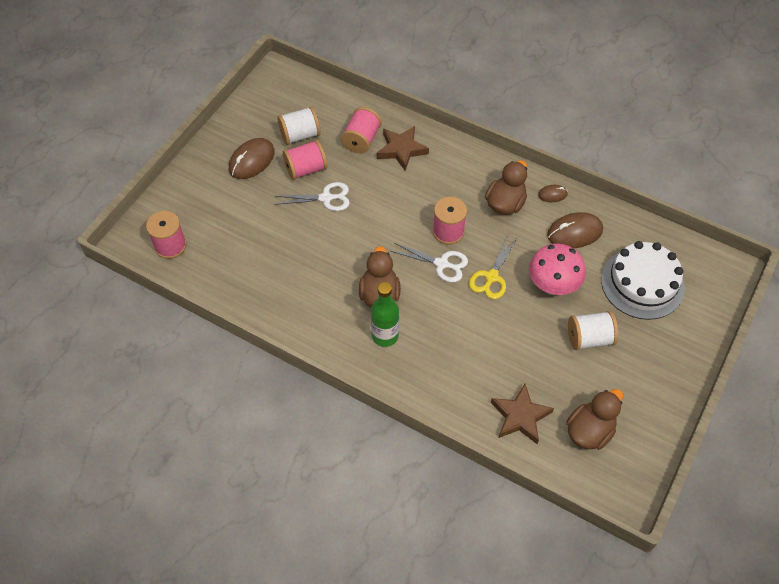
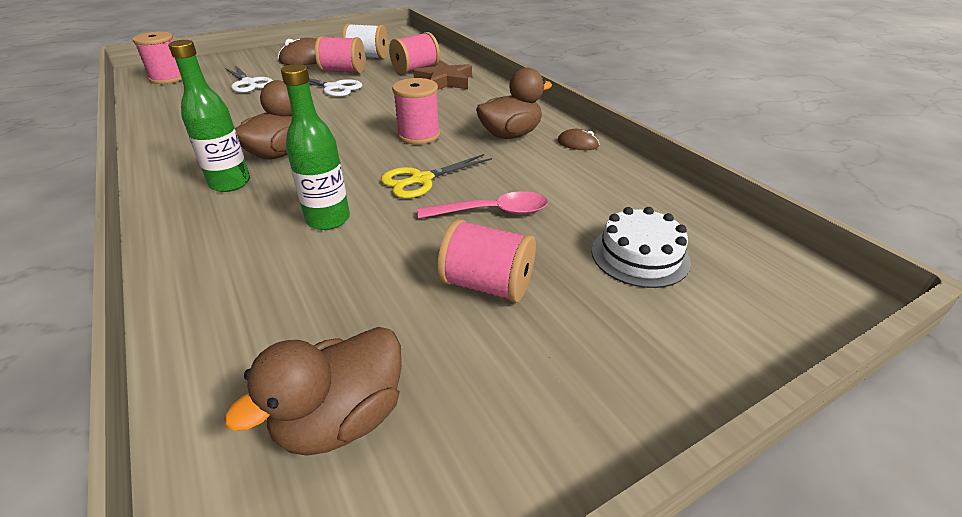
camera: 30 degrees right, 20 degrees down
white scissors [391,243,468,282] -> white scissors moved to [225,65,273,93]
brown star [491,384,554,444] -> none
pink mushroom [529,243,586,295] -> pink spoon [417,191,548,219]
brown mouse [547,212,603,249] -> none
brown duck [567,389,623,450] -> brown duck turned 150 degrees clockwise [224,327,402,456]
white spool [568,311,618,350] -> pink spool [437,219,536,303]
white cake [601,241,685,320] -> white cake [591,207,691,288], size x0.63
none -> green bottle [281,64,350,230]

